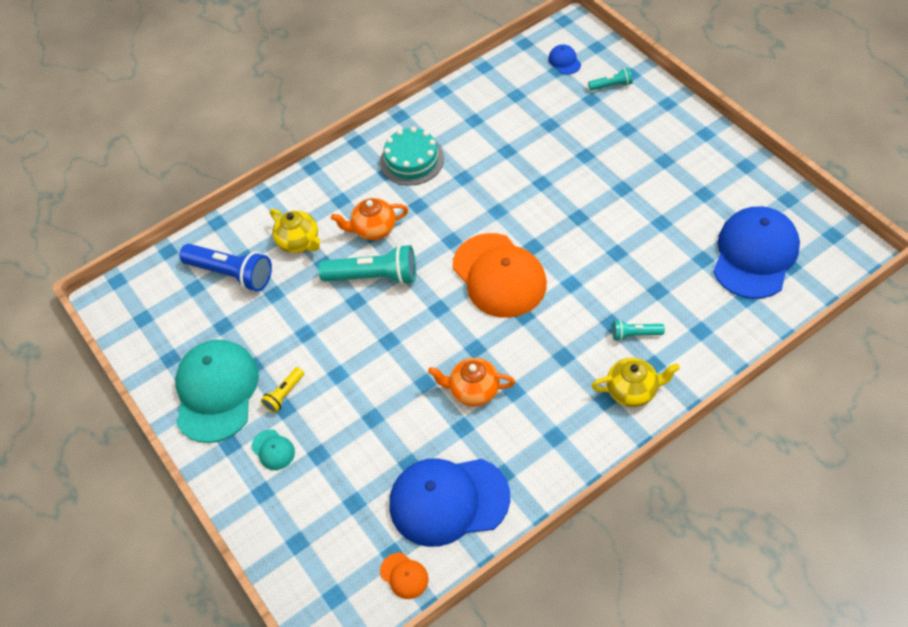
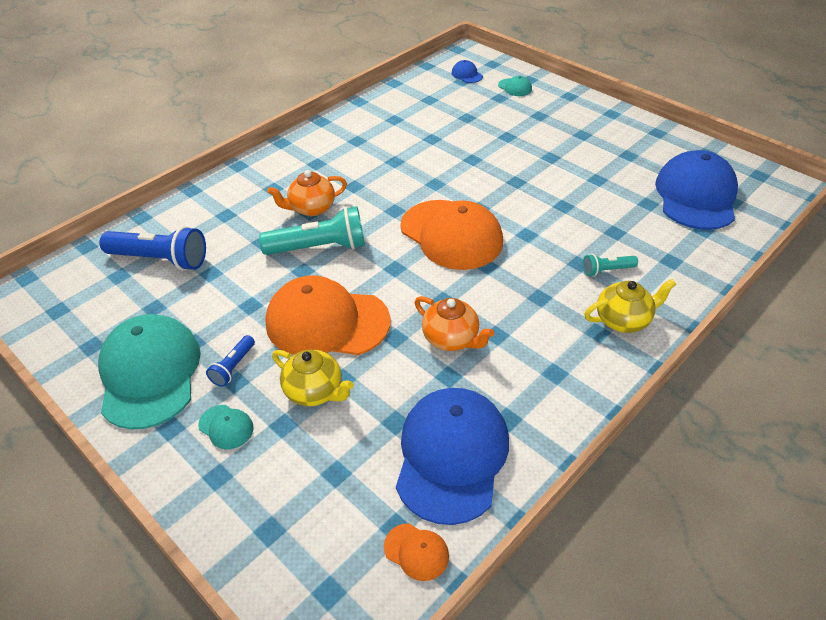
camera: 15 degrees left, 10 degrees down
yellow flashlight [261,367,304,413] -> blue flashlight [206,335,255,387]
yellow teapot [270,209,321,253] -> yellow teapot moved to [272,350,354,406]
turquoise cake [380,127,444,186] -> none
blue cap [389,458,510,547] -> blue cap turned 120 degrees clockwise [396,388,509,525]
orange teapot [428,358,515,406] -> orange teapot turned 135 degrees counterclockwise [415,296,494,351]
turquoise flashlight [588,67,633,91] -> turquoise cap [498,76,532,96]
none -> orange cap [265,276,391,355]

